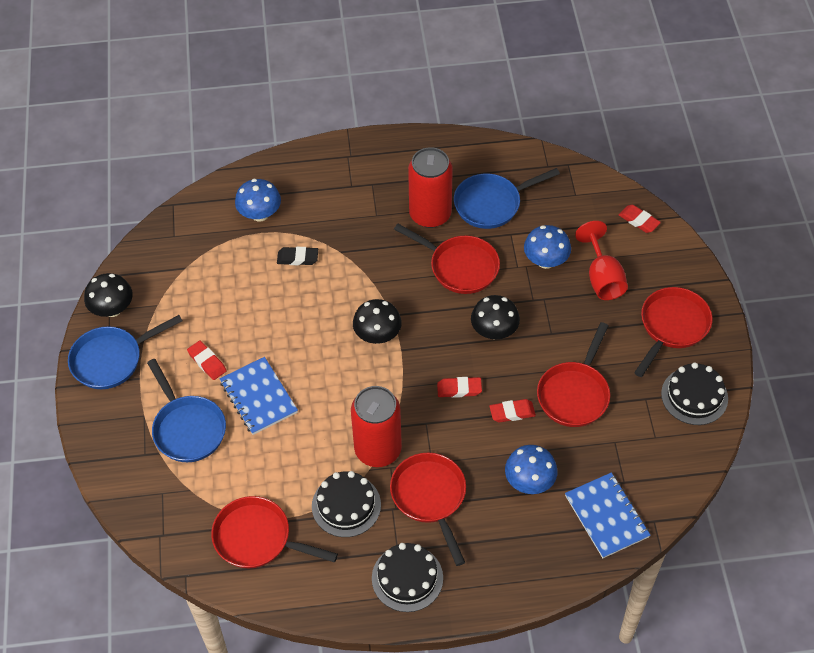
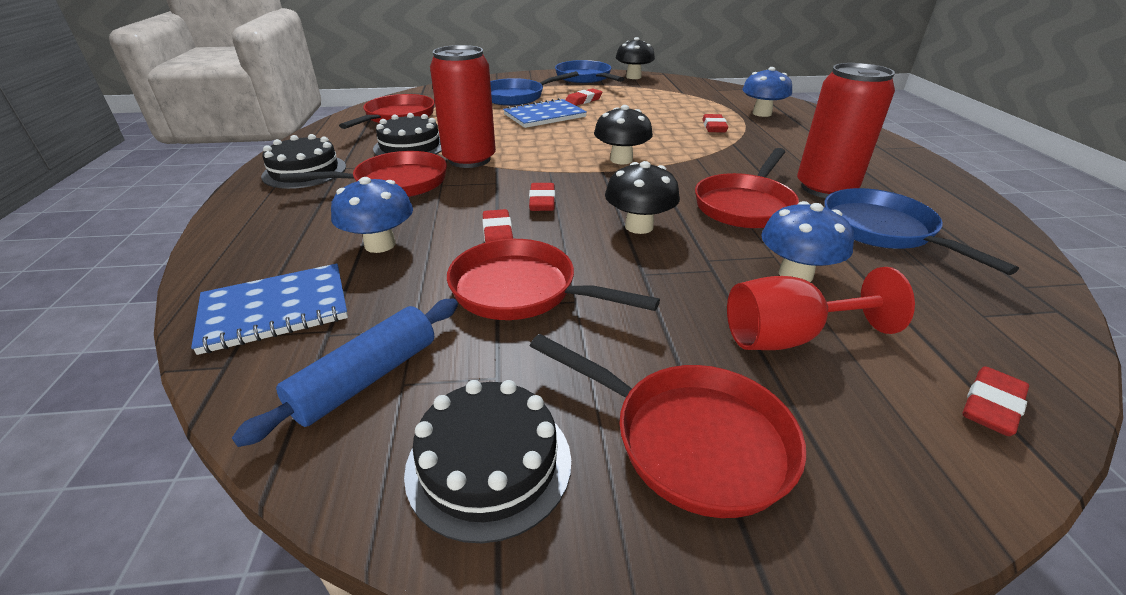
camera: 90 degrees right, 20 degrees down
black eraser [277,247,318,265] -> red eraser [702,114,728,133]
none -> blue rolling pin [232,299,458,447]

